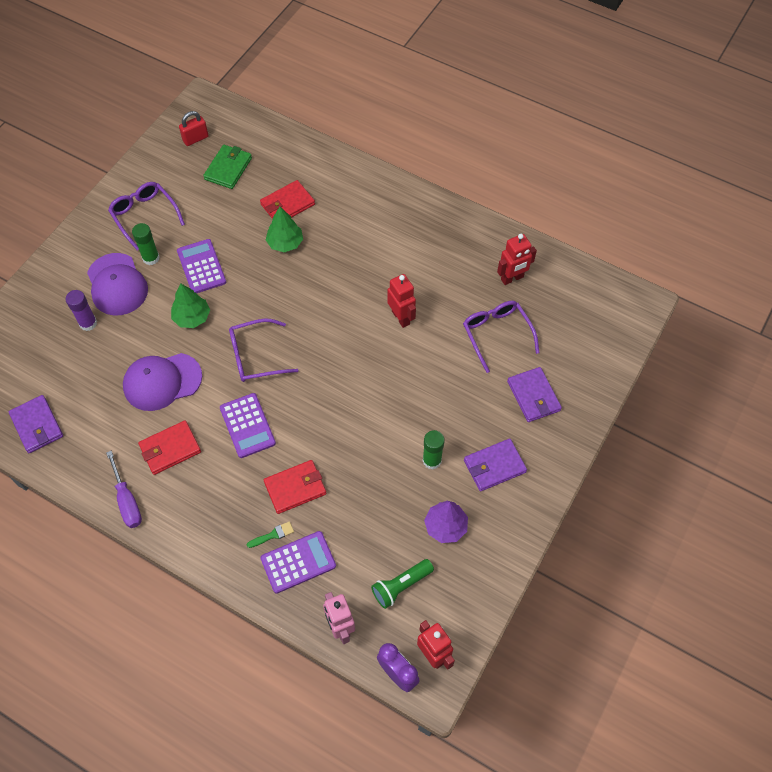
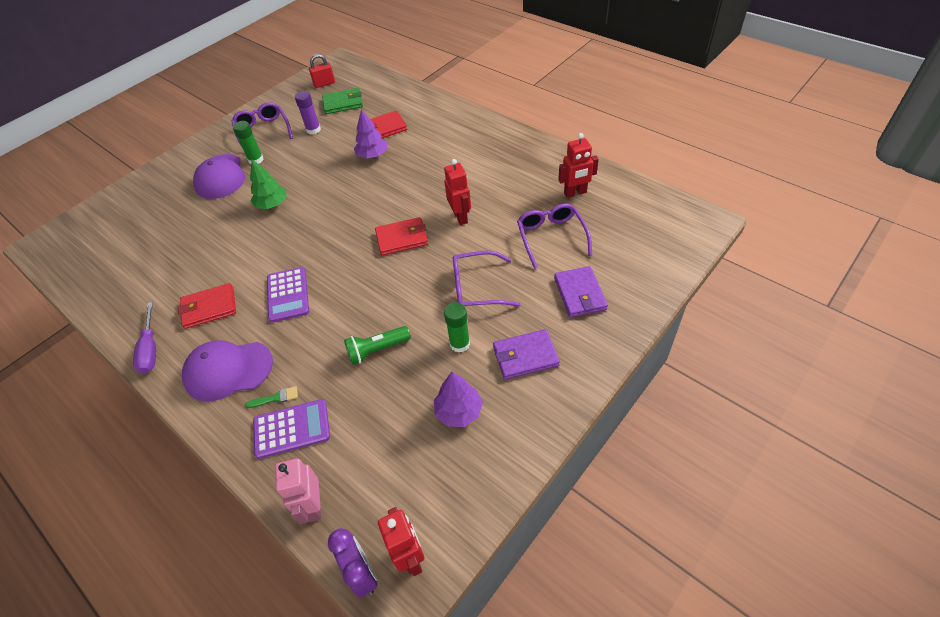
camera: 15 degrees right, 10 degrees down
purple wallet [9,395,63,453] -> none
purple glue stick [65,290,97,331] -> purple glue stick moved to [295,91,321,134]
purple cap [123,353,202,411] -> purple cap moved to [182,340,273,402]
purple calculator [177,239,226,293] -> none
green wallet [203,145,252,189] -> green wallet turned 45 degrees clockwise [322,88,363,114]
purple glasses [229,318,299,382] -> purple glasses moved to [453,251,521,307]
red wallet [264,460,326,514] -> red wallet moved to [375,217,428,256]
green tree [266,207,303,252] -> purple tree [354,109,387,159]
green flashlight [371,559,434,609] -> green flashlight moved to [344,326,411,365]

